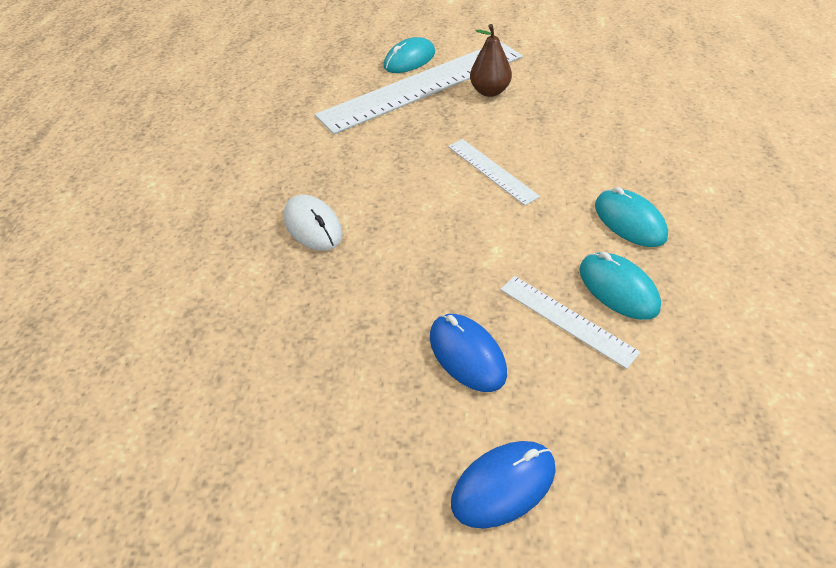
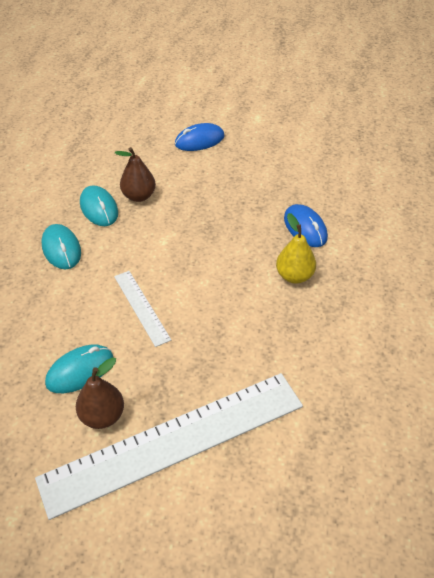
camera: 175 degrees left, 0 degrees up
white mouse [284,195,343,251] -> yellow pear [276,213,316,284]
turquoise mouse [383,37,435,73] -> turquoise mouse moved to [45,345,113,393]
blue mouse [430,314,507,392] -> blue mouse moved to [284,204,328,247]
white ruler [500,276,640,369] -> brown pear [115,147,156,202]

